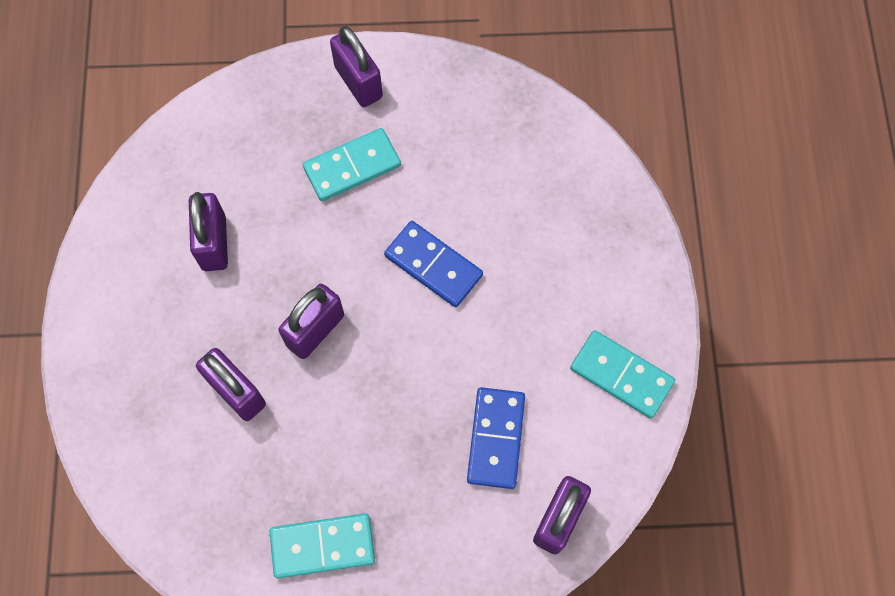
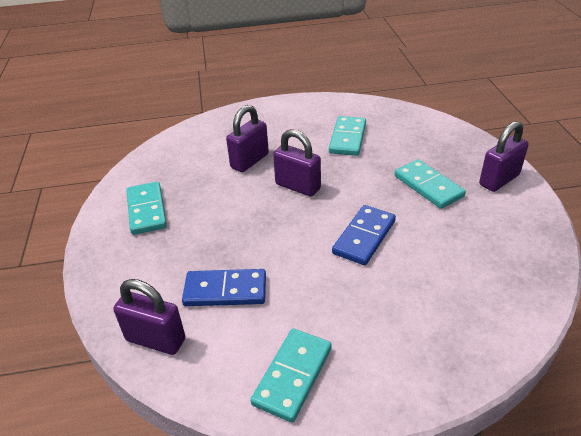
camera: 85 degrees right, 30 degrees down
purple padlock [189,192,228,271] -> turquoise domino [329,116,366,156]

